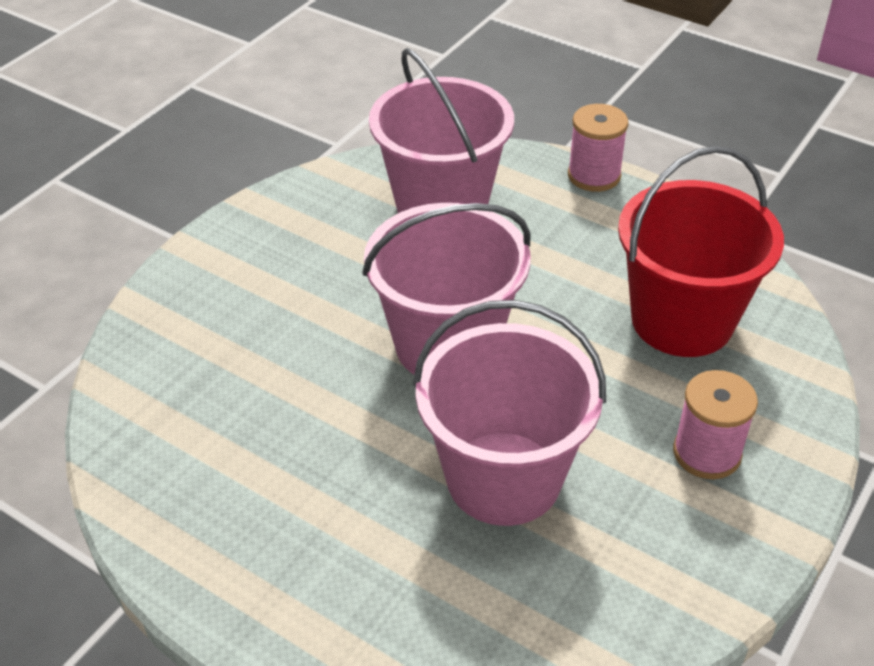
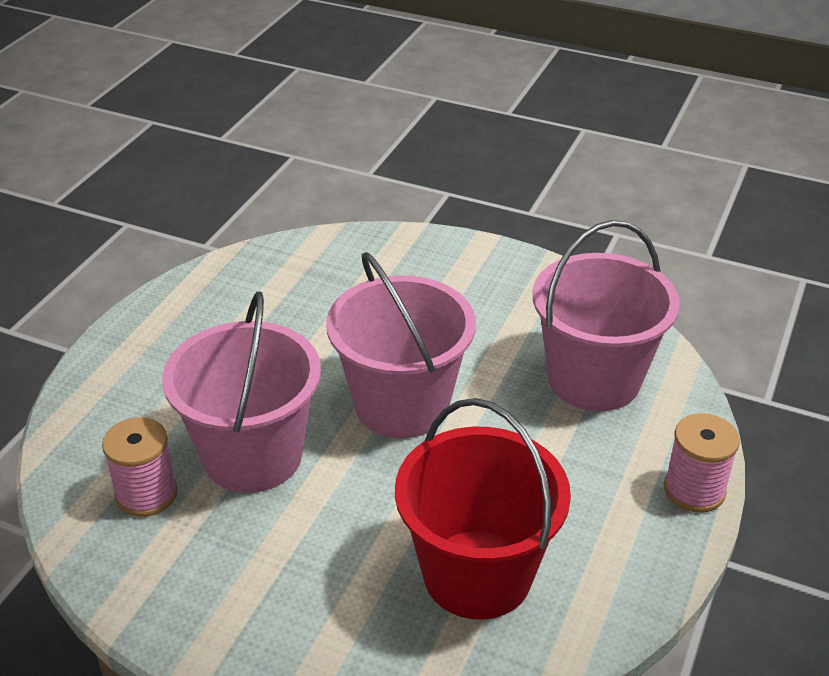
camera: 80 degrees right, 5 degrees down
pink spool [673,370,758,479] -> pink spool moved to [102,417,178,517]

